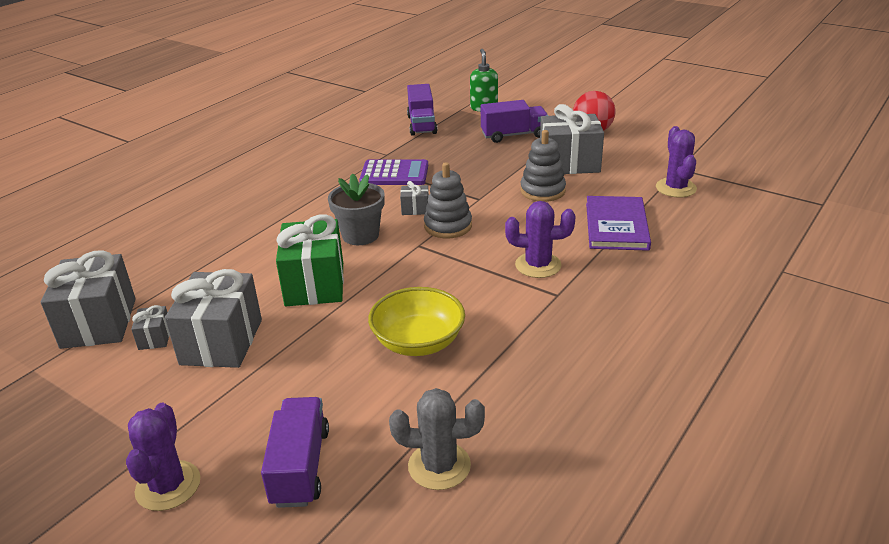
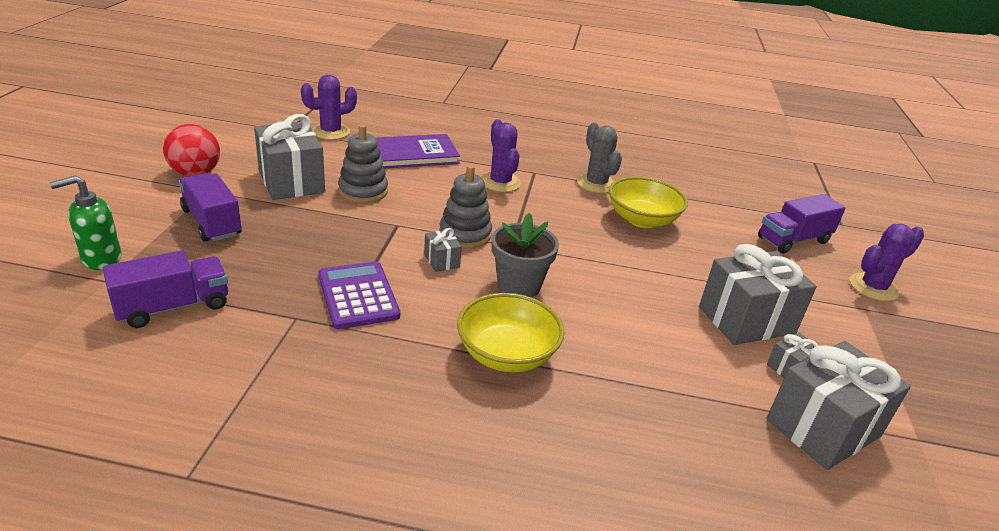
camera: 120 degrees left, 0 degrees up
green gift [276,214,344,306] -> none
grey cactus [389,388,485,490] -> grey cactus moved to [577,122,622,193]
none -> yellow bowl [457,293,564,372]

